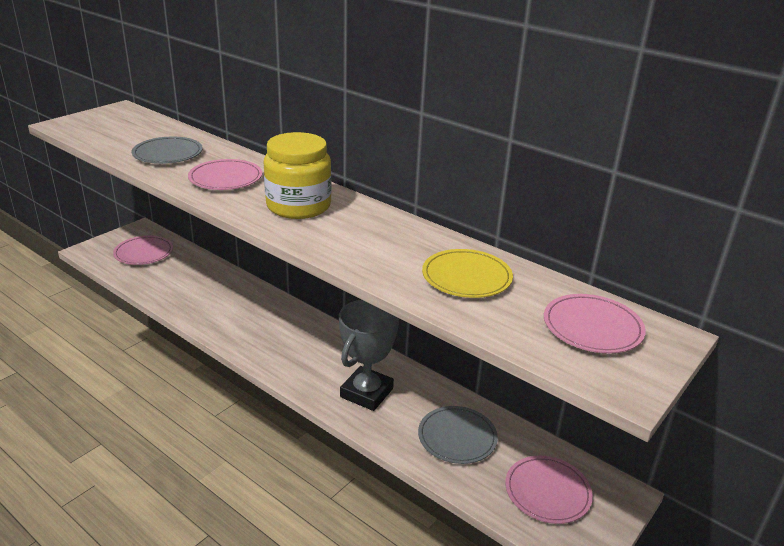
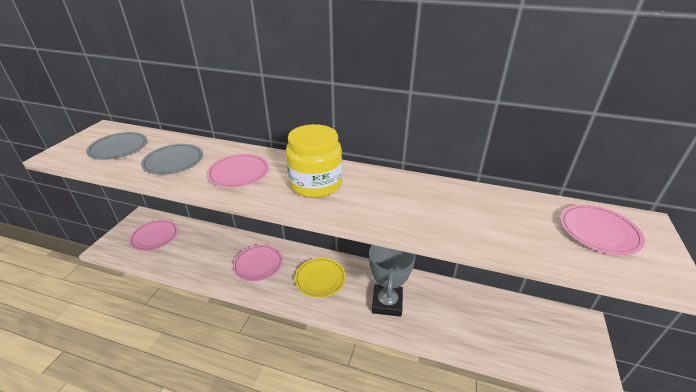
camera: 20 degrees left, 5 degrees up
grey plate [418,406,498,464] -> grey plate moved to [86,132,147,160]
yellow plate [422,249,513,298] -> yellow plate moved to [295,258,346,298]
pink plate [505,456,593,524] -> pink plate moved to [233,245,283,282]

